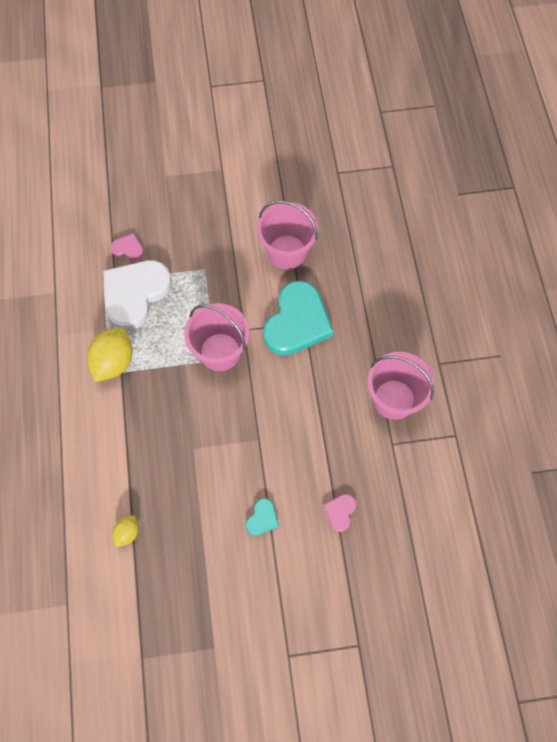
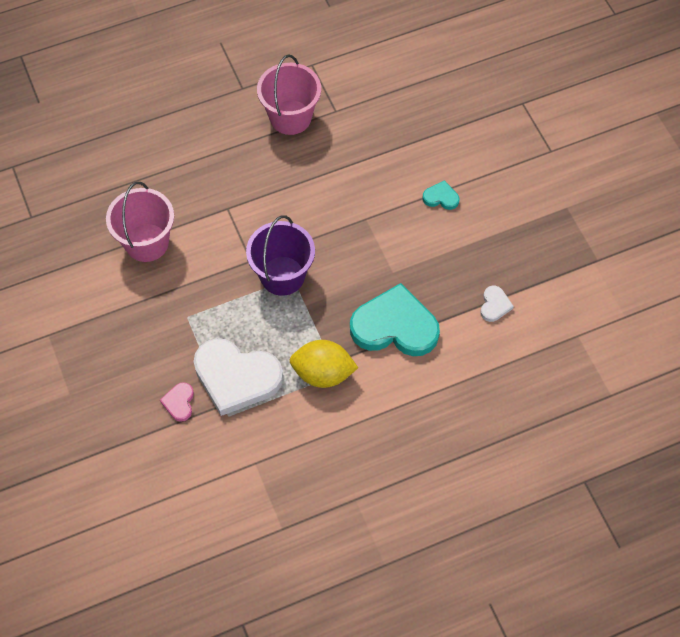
camera: 105 degrees left, 5 degrees down
yellow lemon [112,515,138,547] -> white heart [480,286,514,322]
pink bucket [184,303,250,371] -> purple bucket [246,215,315,296]
turquoise heart [263,281,334,356] -> turquoise heart moved to [350,283,440,356]
pink heart [323,494,357,532] -> none

